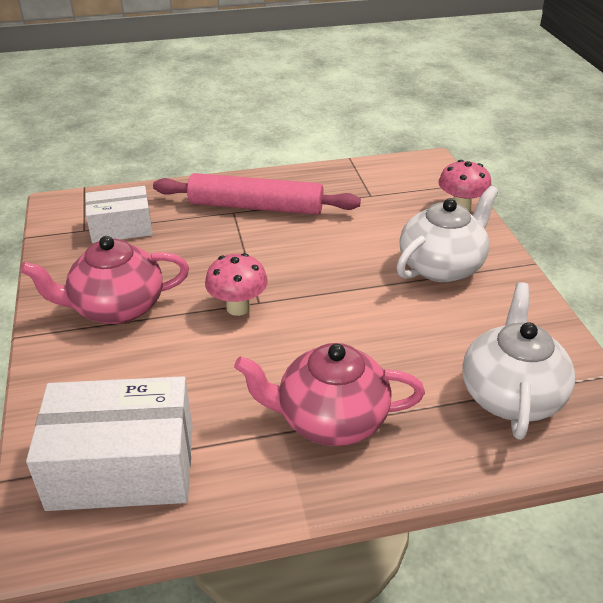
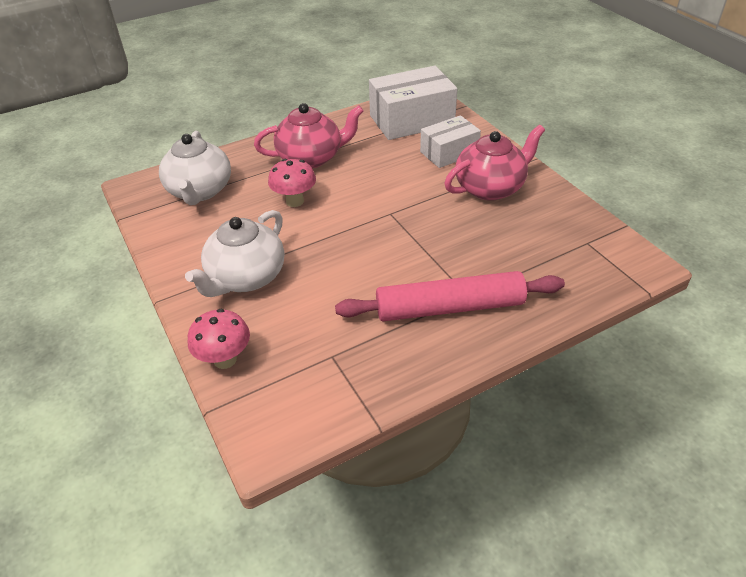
camera: 165 degrees right, 5 degrees up
white box [85,186,153,243] -> white box moved to [420,115,481,168]
pink mushroom [205,253,268,316] -> pink mushroom moved to [268,159,316,207]

